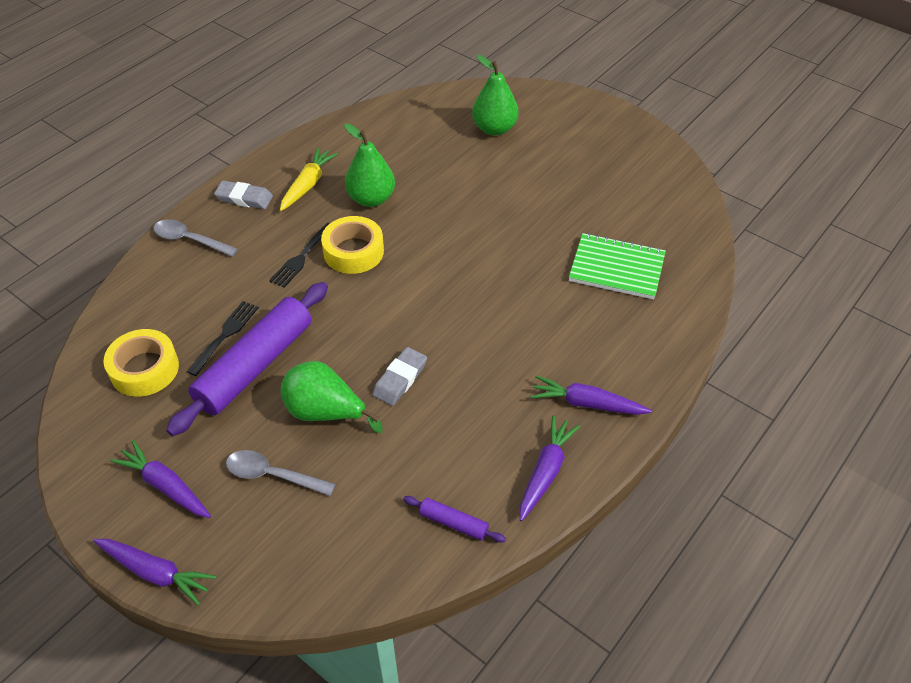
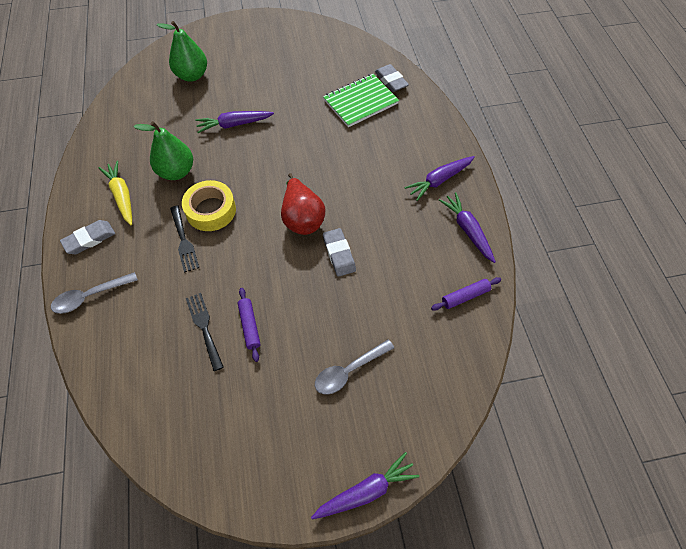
camera: 50 degrees left, 10 degrees up
yellow tape [104,329,179,397] -> none
purple carrot [110,440,211,518] -> purple carrot moved to [195,111,274,133]
purple rolling pin [166,282,328,436] -> purple rolling pin [238,288,261,362], size x0.43
green pear [280,361,383,433] -> none
none -> red pear [281,173,326,235]
none -> grey eraser [375,64,409,92]

